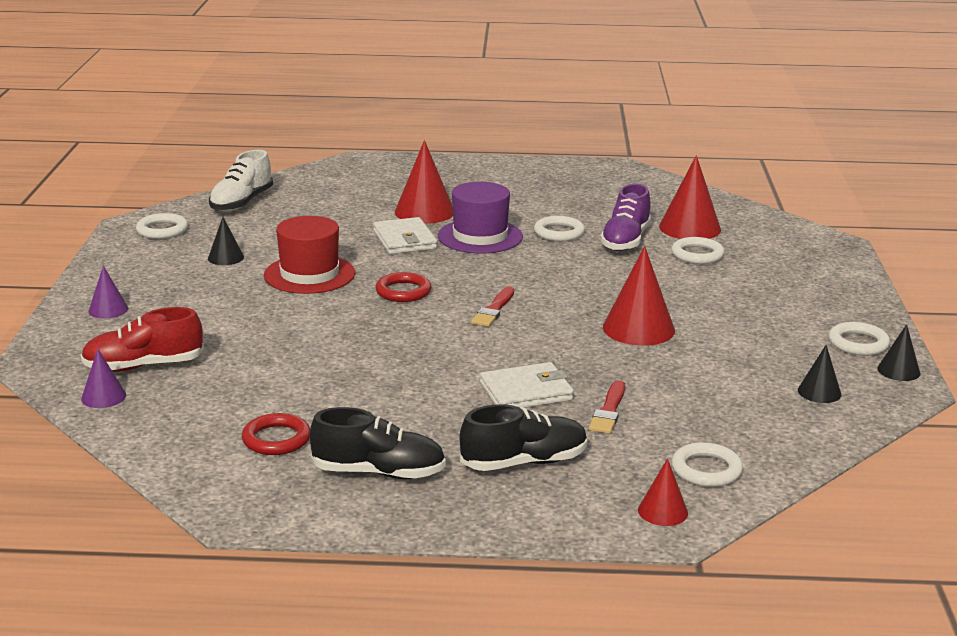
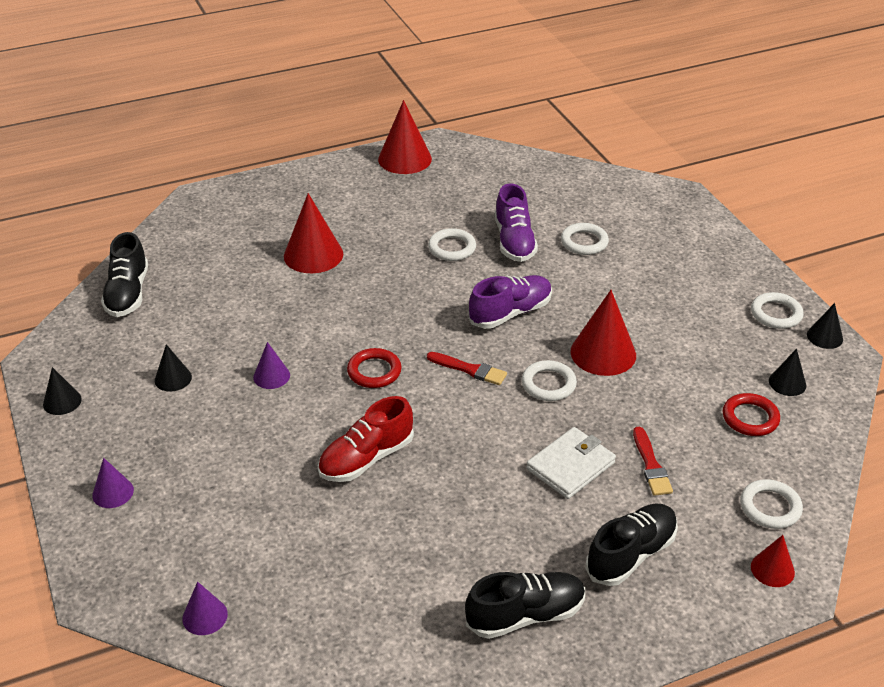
camera: 25 degrees left, 15 degrees up
red shoe [81,307,204,372] -> red shoe moved to [318,396,414,482]
white ring [136,213,188,239] -> white ring moved to [522,360,577,401]
white shoe [209,150,273,212] -> black shoe [101,232,148,317]
red ring [242,413,310,455] -> red ring moved to [723,393,780,436]
red hat [264,216,355,294] -> purple cone [253,342,290,389]
white wallet [373,217,437,254] -> none
purple hat [438,182,523,253] -> none
red brush [471,286,514,327] -> red brush turned 60 degrees counterclockwise [427,352,507,385]
red cone [659,155,721,239] -> red cone moved to [378,100,432,174]
none -> black cone [43,367,82,415]
none -> purple shoe [468,275,552,329]

